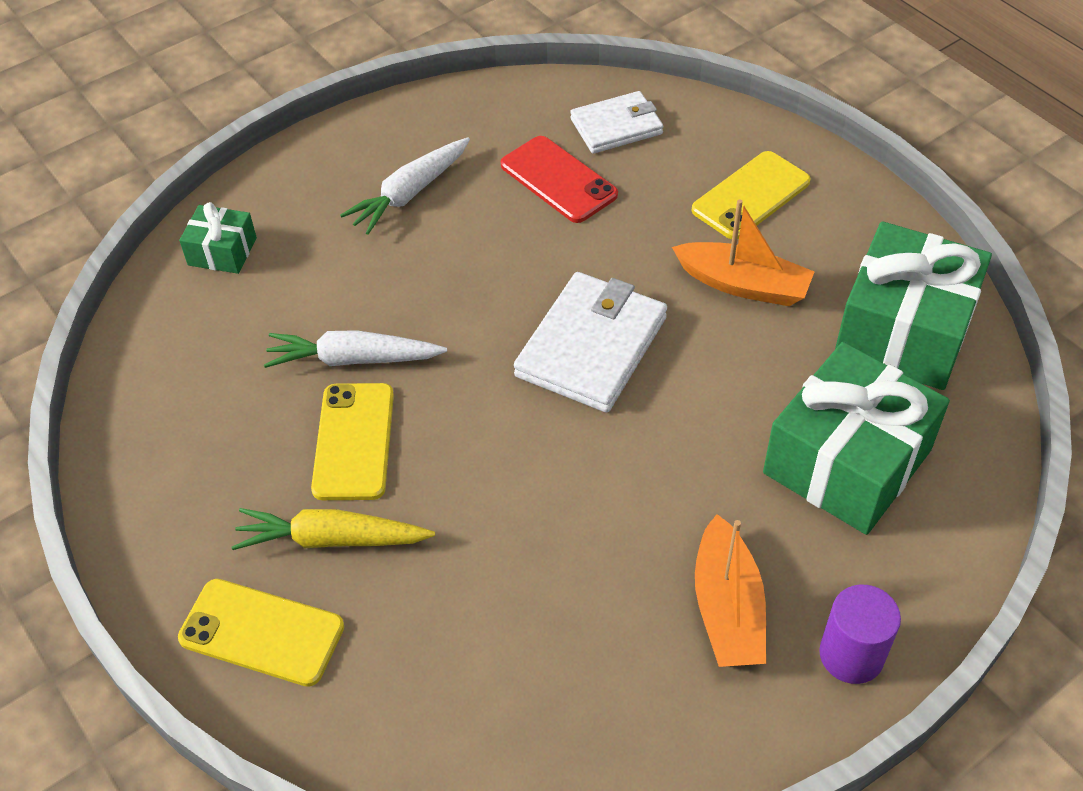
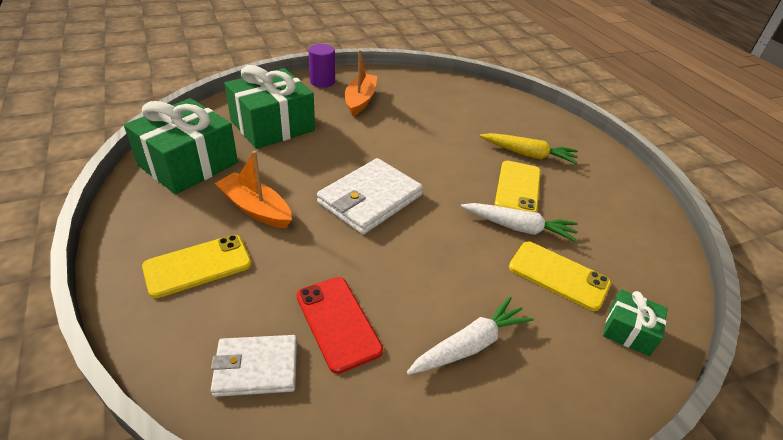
camera: 170 degrees left, 10 degrees down
yellow phone [178,579,344,687] -> yellow phone moved to [509,241,611,311]

